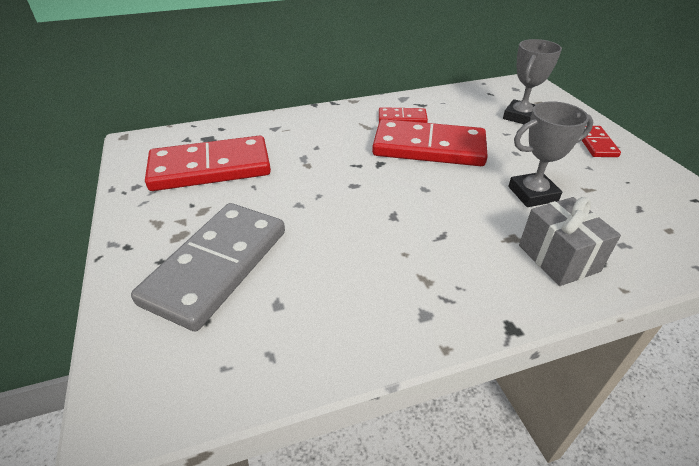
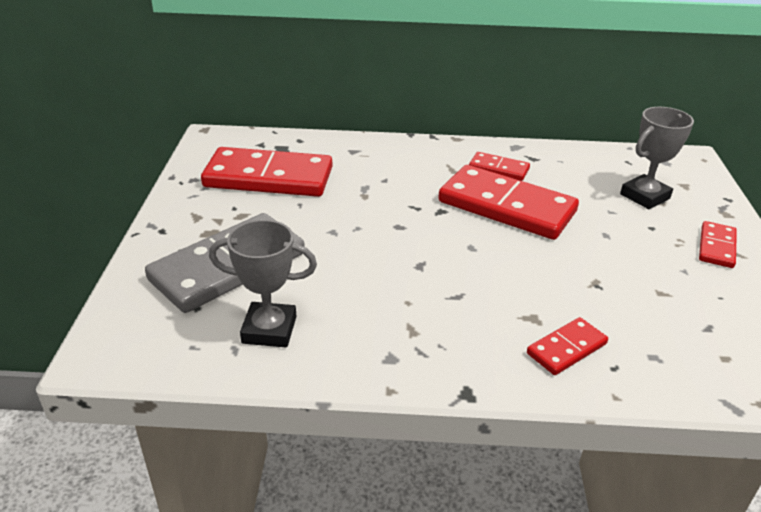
camera: 20 degrees right, 5 degrees down
grey trophy [508,101,593,207] -> grey trophy moved to [209,220,317,347]
grey gift [519,197,621,286] -> red domino [527,317,608,375]

